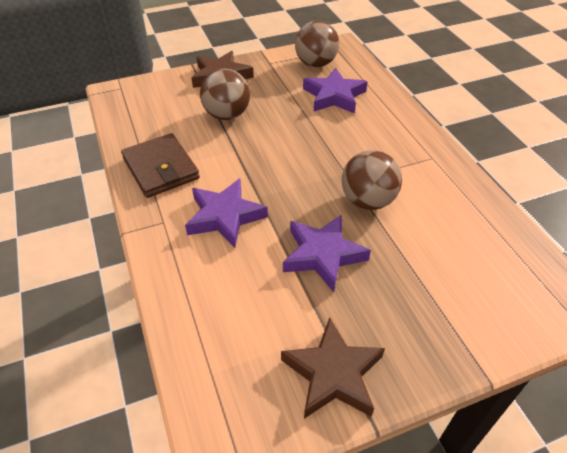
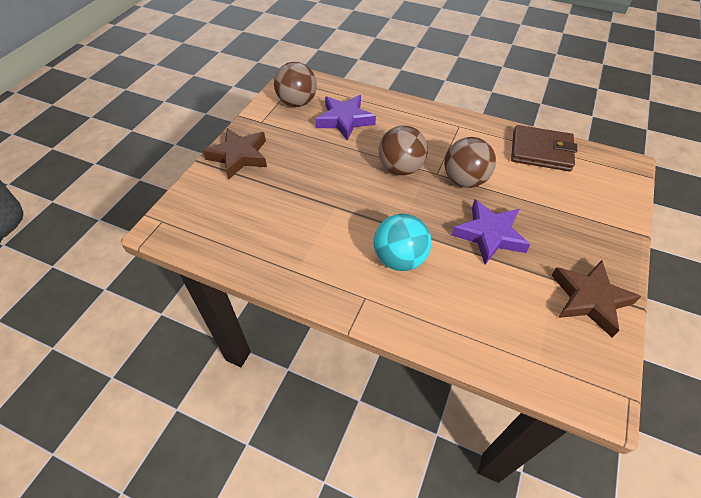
camera: 45 degrees left, 5 degrees up
brown wallet [121,133,200,198] -> brown wallet moved to [511,125,577,172]
purple star [185,179,268,248] -> turquoise ball [374,214,431,271]
brown ball [200,69,250,120] -> brown ball moved to [379,125,428,175]

